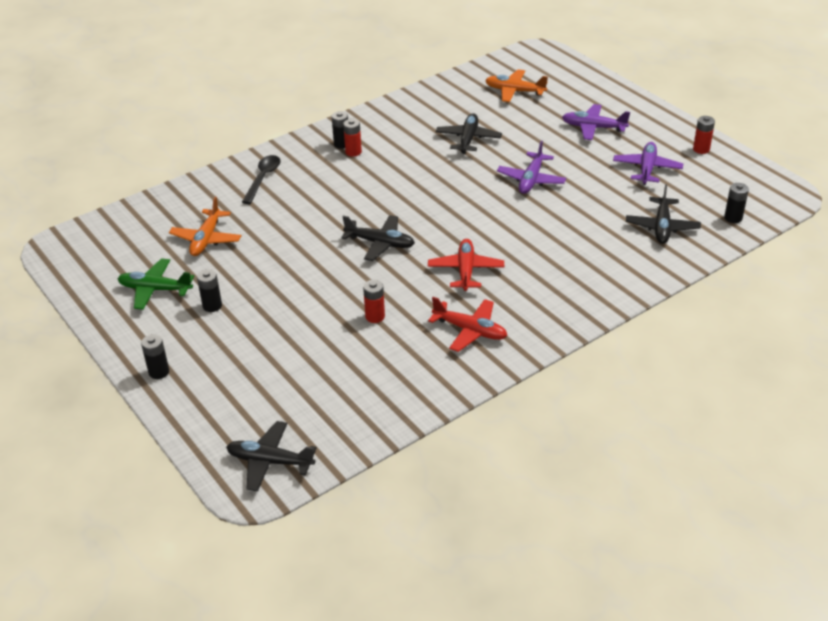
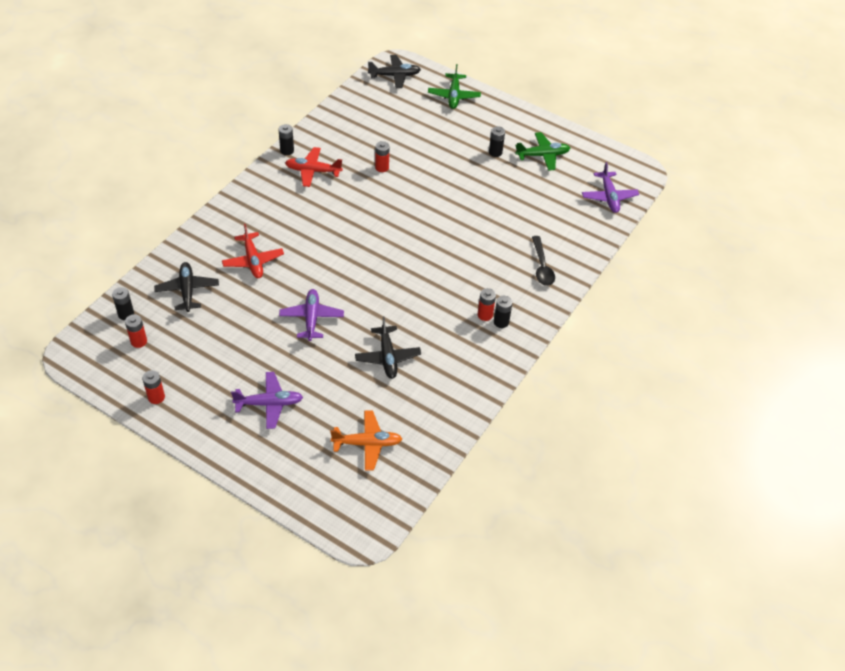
camera: 155 degrees right, 10 degrees up
black battery [141,334,169,379] -> black battery moved to [279,124,294,155]
orange plane [169,197,241,256] -> none
black plane [341,215,415,261] -> none
red plane [428,239,504,291] -> red plane moved to [222,224,284,278]
purple plane [613,142,683,185] -> purple plane moved to [582,162,639,213]
none -> red battery [125,314,147,348]
none -> green plane [428,64,481,109]

